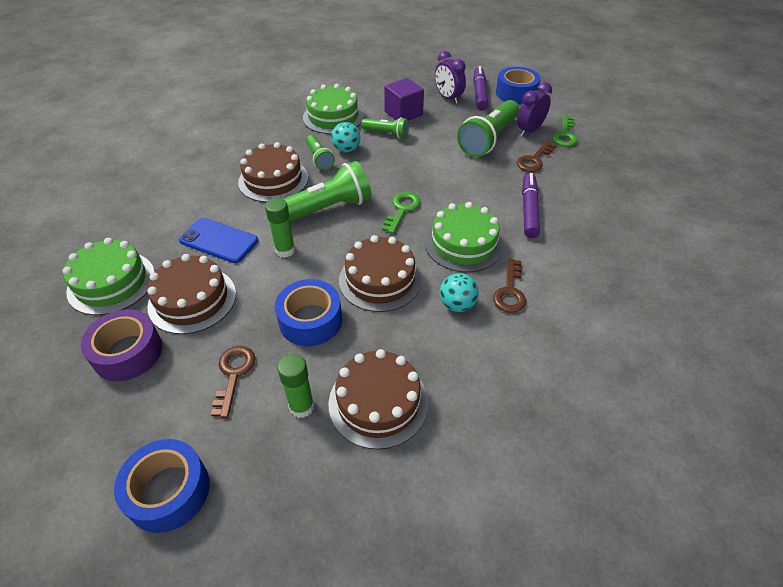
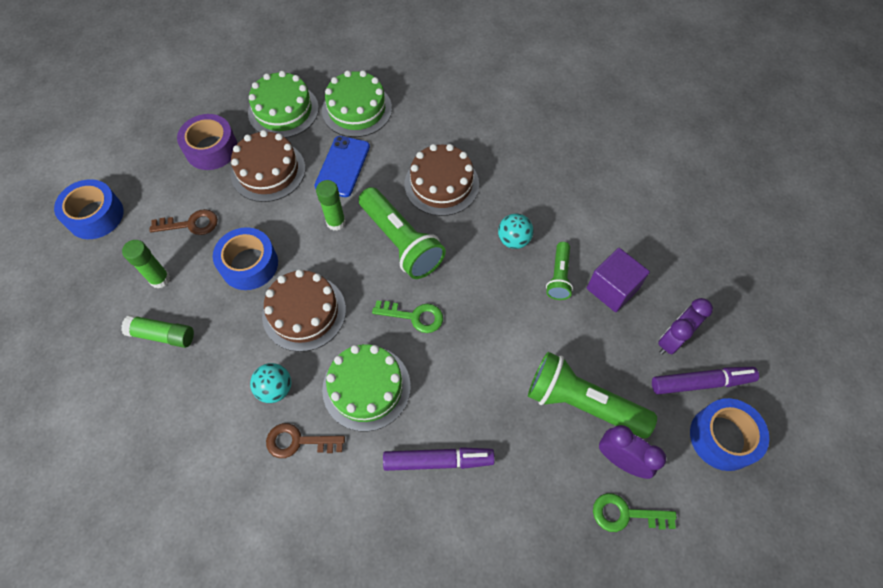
camera: 80 degrees right, 15 degrees up
green cake [303,84,364,134] -> green cake moved to [322,70,392,137]
green flashlight [306,135,335,170] -> none
brown cake [328,349,428,450] -> green glue stick [121,315,194,348]
brown key [517,141,556,172] -> none

